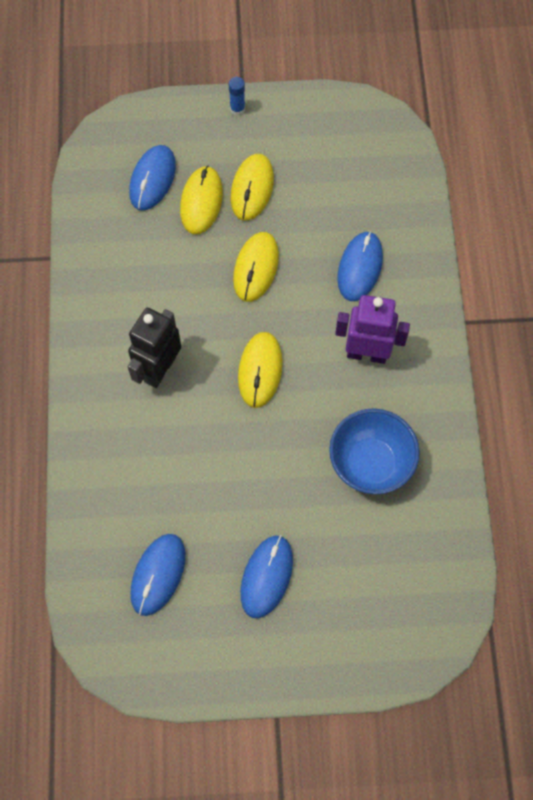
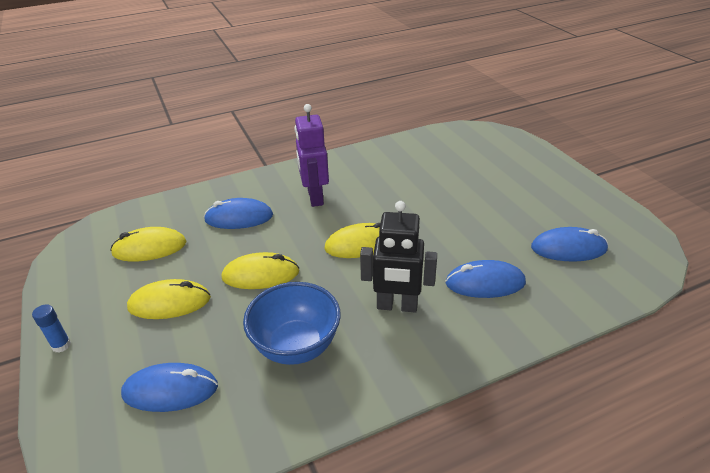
camera: 110 degrees left, 30 degrees down
yellow mouse [180,165,223,235] -> yellow mouse moved to [110,227,187,262]
blue mouse [240,535,293,618] -> blue mouse moved to [445,260,526,298]
blue bowl [329,408,420,494] -> blue bowl moved to [243,282,341,365]

